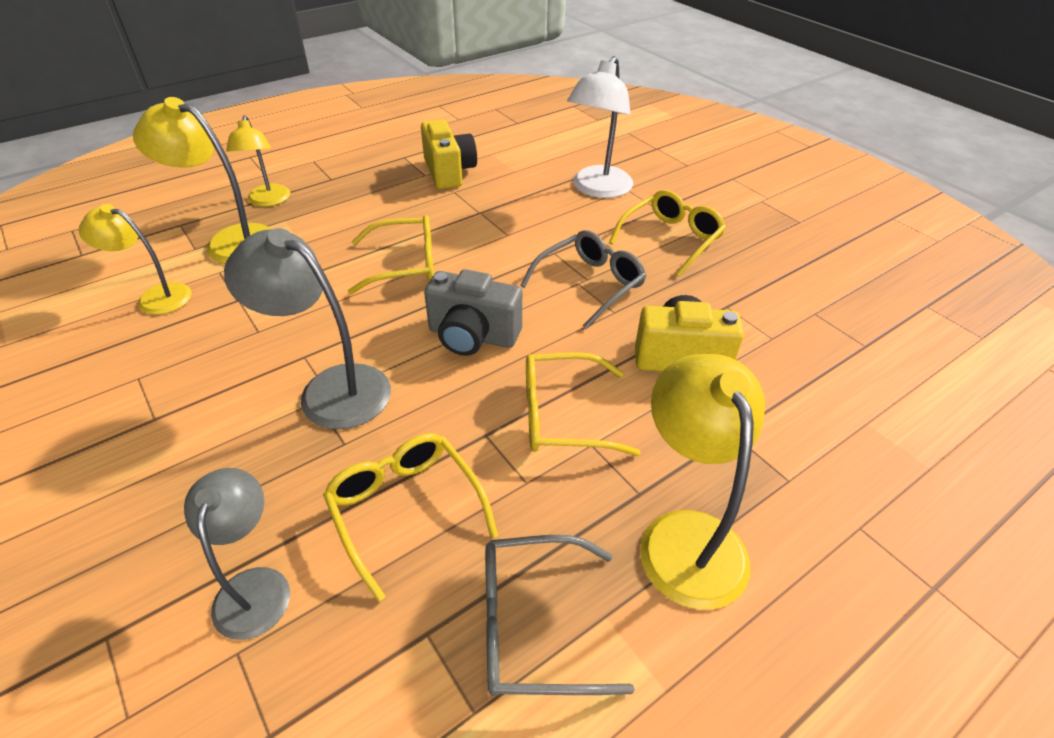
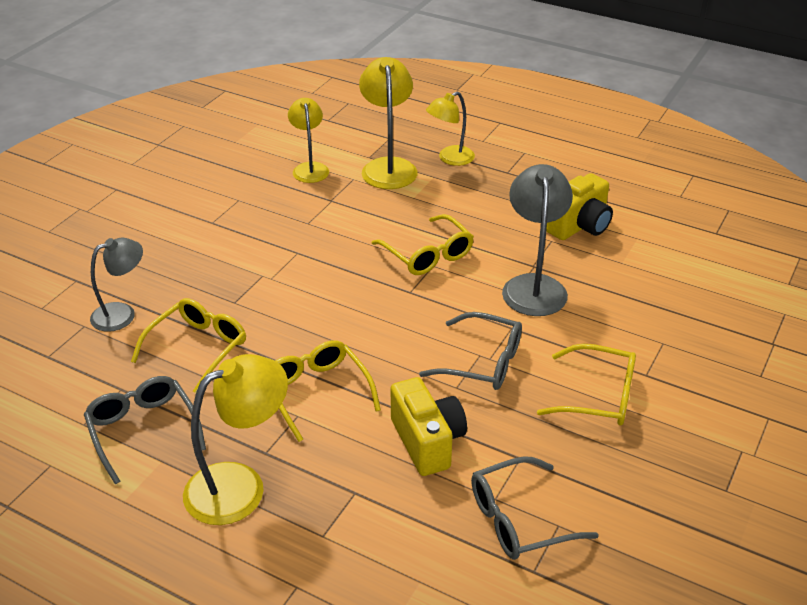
camera: 65 degrees right, 5 degrees down
grey lamp [224,228,391,429] -> grey lamp moved to [502,164,573,316]
grey camera [424,269,522,356] -> none
white lamp [567,56,633,198] -> none
none -> grey glasses [471,456,599,560]

